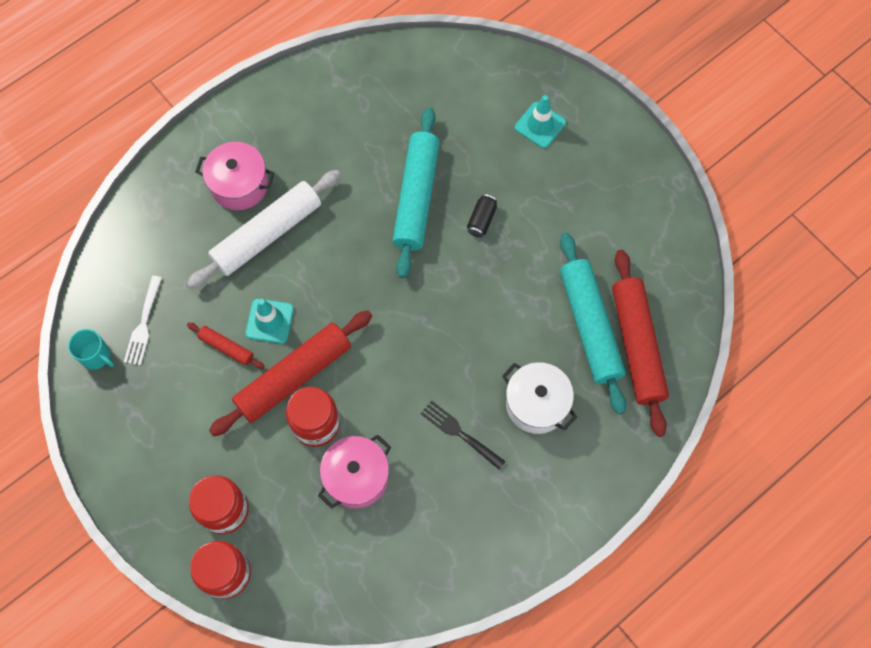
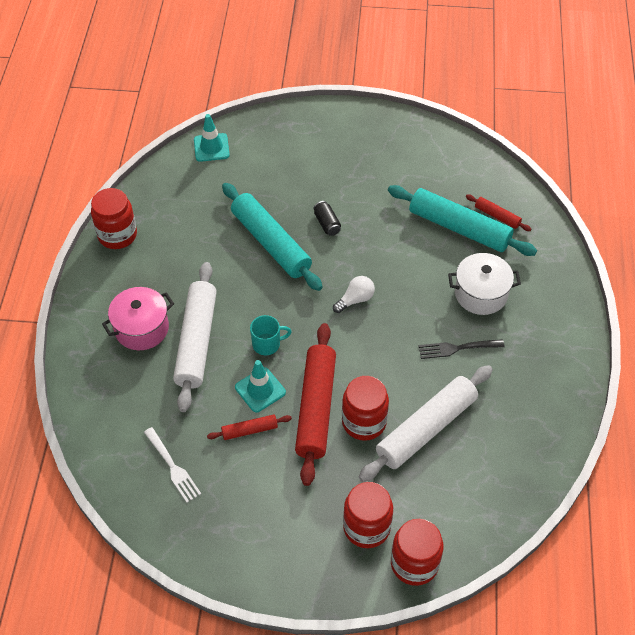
camera: 45 degrees left, 15 degrees down
turquoise mug [68,329,114,370] -> turquoise mug moved to [250,315,292,355]
pink pot [318,434,391,509] -> white rolling pin [359,365,493,482]
turquoise traffic cone [515,95,566,148] -> turquoise traffic cone moved to [194,114,230,162]
red rolling pin [612,250,669,437] -> red rolling pin [466,194,532,231], size x0.47
none -> red jar [91,188,137,249]
none -> white light bulb [333,276,375,313]

